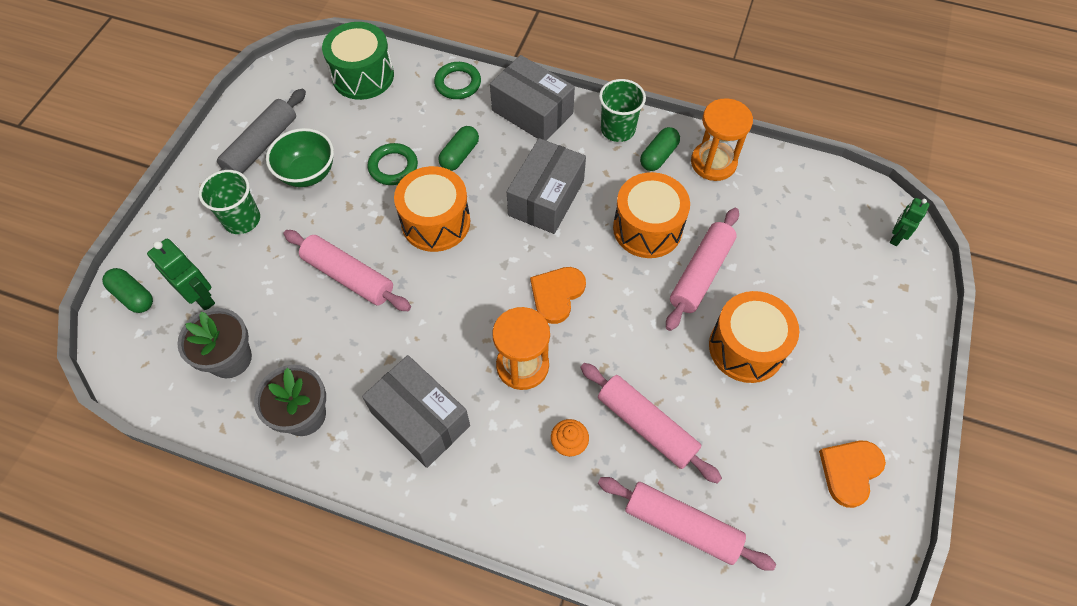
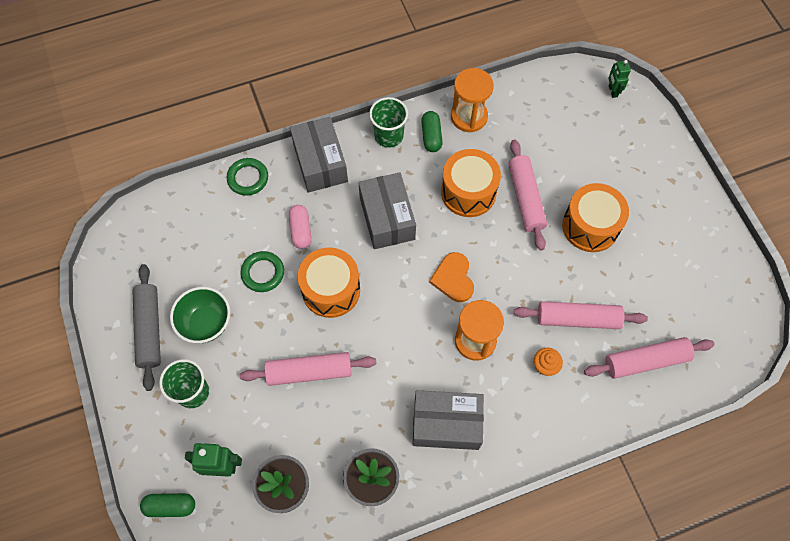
camera: 40 degrees left, 5 degrees up
green drum [322,22,394,100] -> none
green capsule [438,126,479,171] -> pink capsule [289,205,312,249]
grey box [490,55,575,140] -> grey box turned 75 degrees clockwise [290,117,348,193]
orange heart [819,441,886,508] -> none

